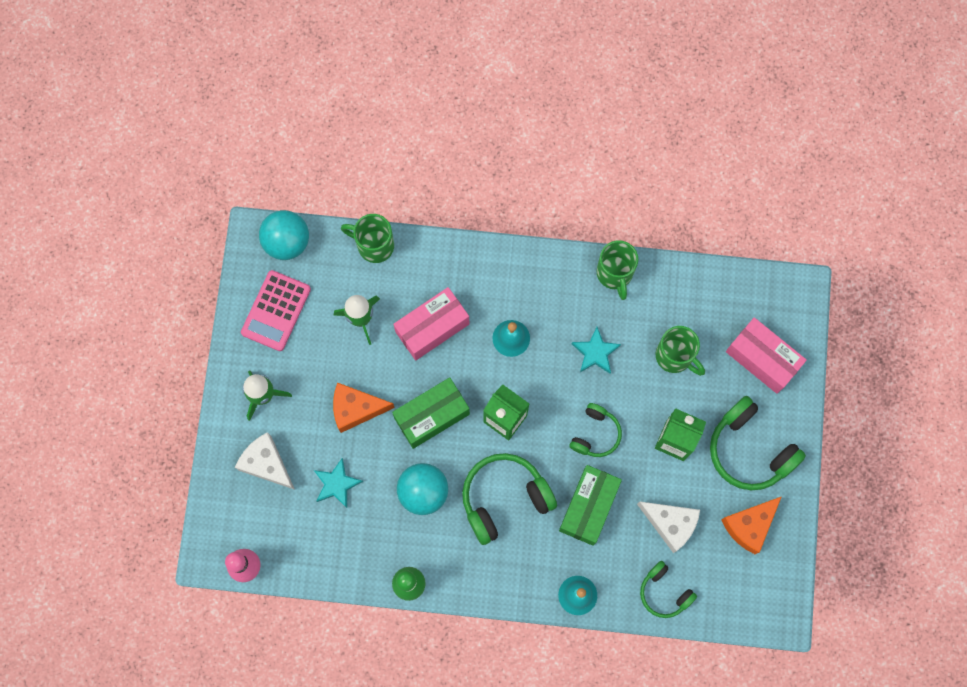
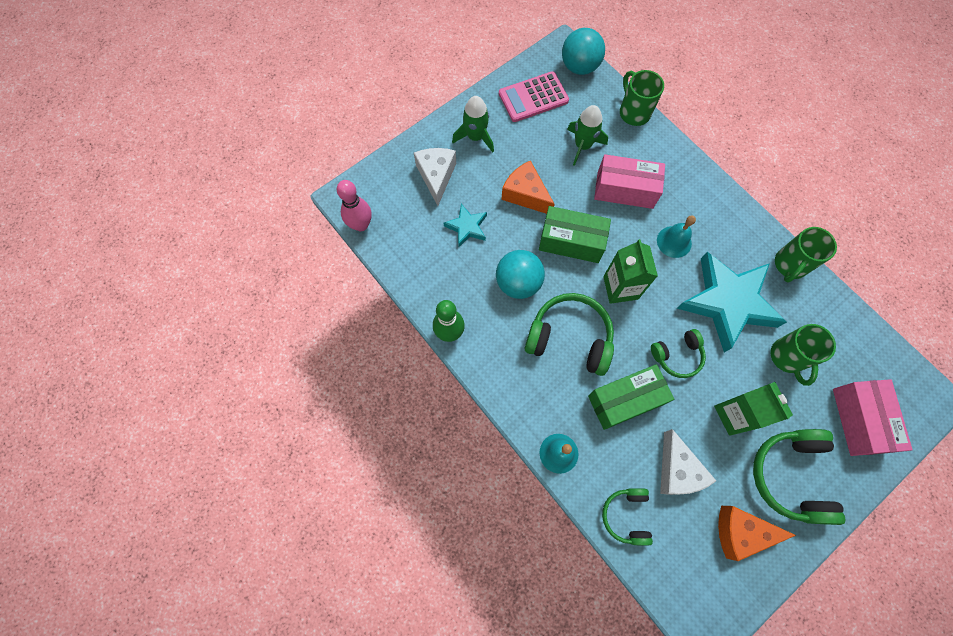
camera: 45 degrees right, 5 degrees down
turquoise star [572,327,621,374] -> turquoise star [677,252,787,353], size x2.14

